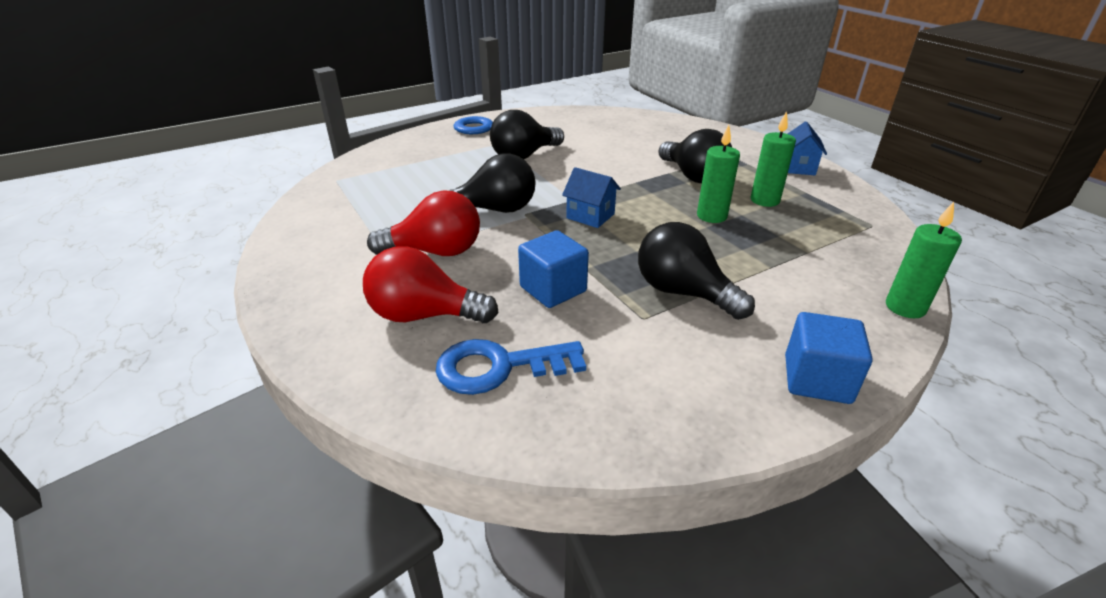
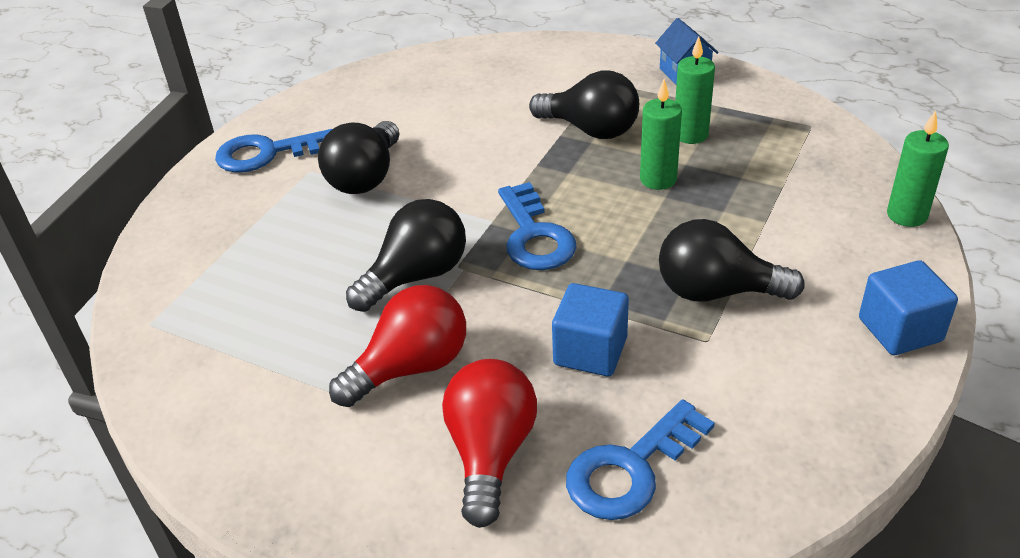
camera: 30 degrees left, 5 degrees up
red light bulb [363,246,498,323] -> red light bulb turned 120 degrees clockwise [442,359,537,528]
blue house [562,167,621,228] -> blue key [498,182,577,270]

